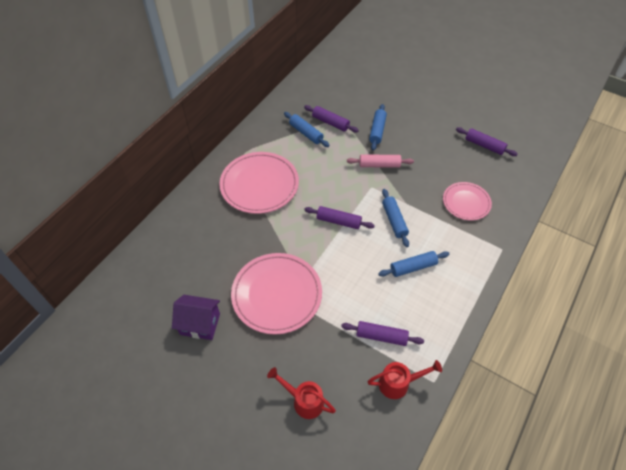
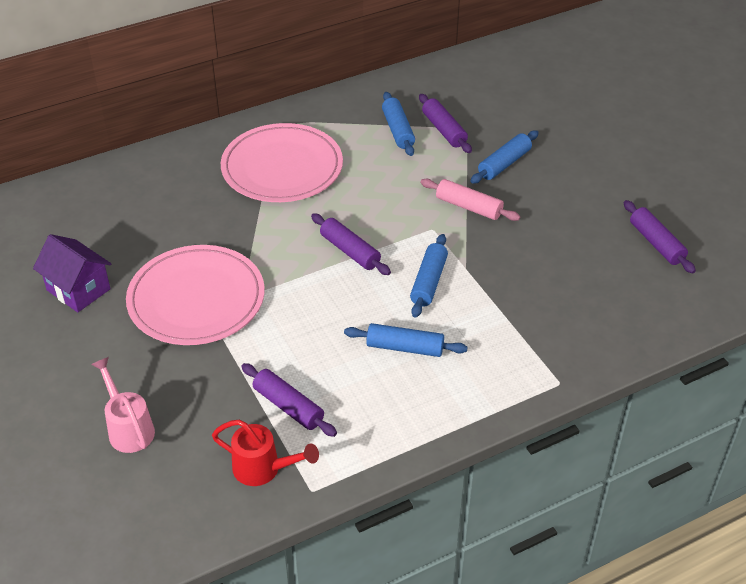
camera: 30 degrees right, 10 degrees down
red watering can [267,367,336,419] -> pink watering can [91,357,155,453]
pink plate [443,182,492,220] -> none

